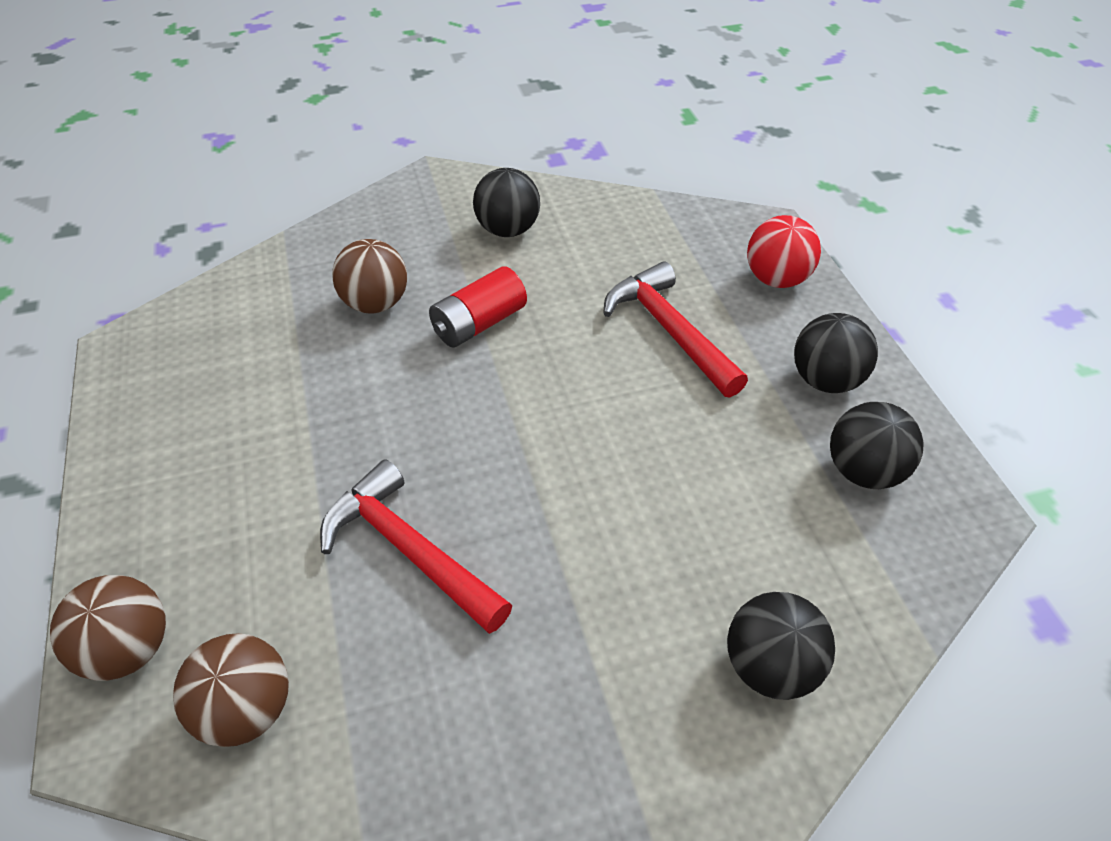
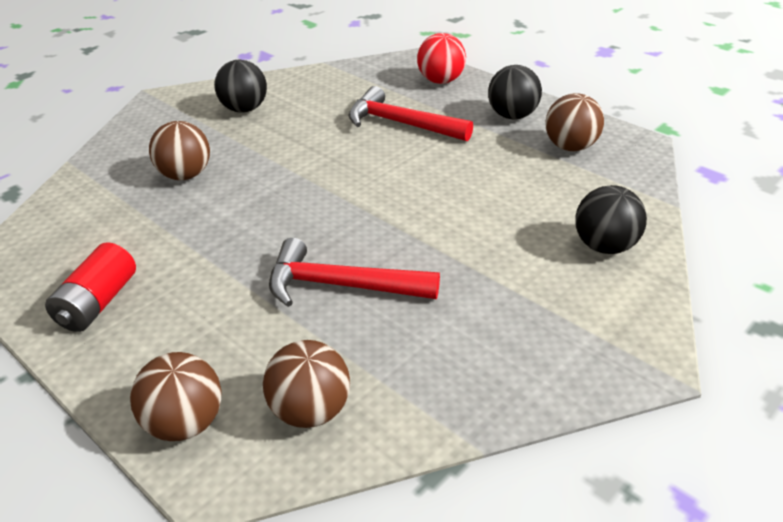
camera: 30 degrees left, 10 degrees down
red battery [429,266,527,348] -> red battery moved to [45,242,136,332]
black ball [830,402,924,489] -> brown ball [546,93,604,151]

